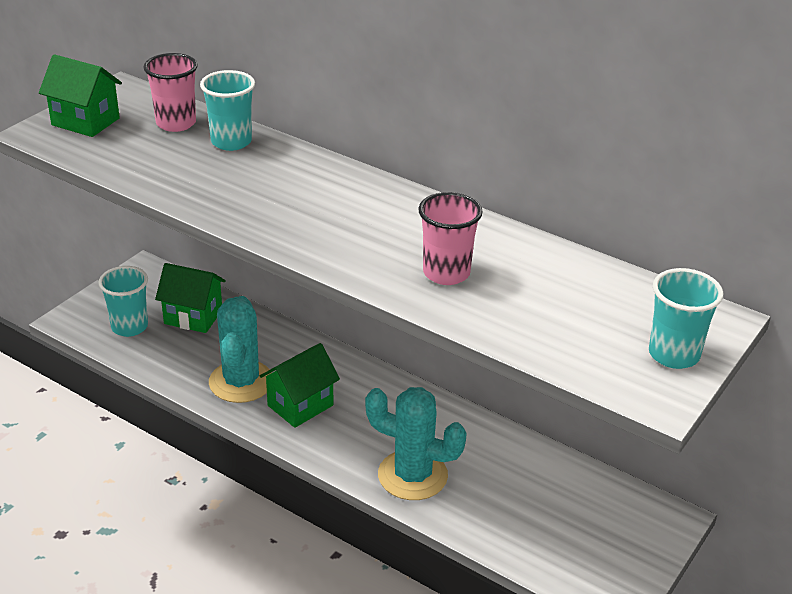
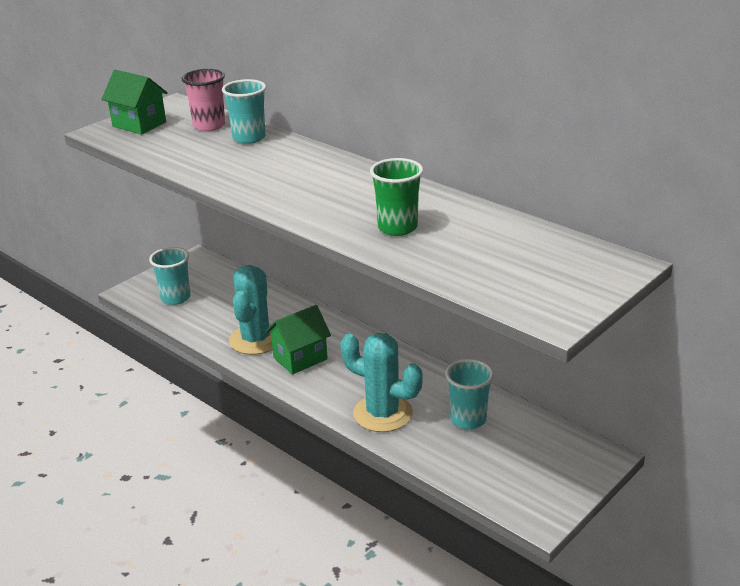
camera: 10 degrees right, 5 degrees down
green house [155,263,226,333] -> none
pink cup [418,192,483,285] -> green cup [370,158,423,236]
turquoise cup [649,268,723,369] -> turquoise cup moved to [445,359,494,429]

